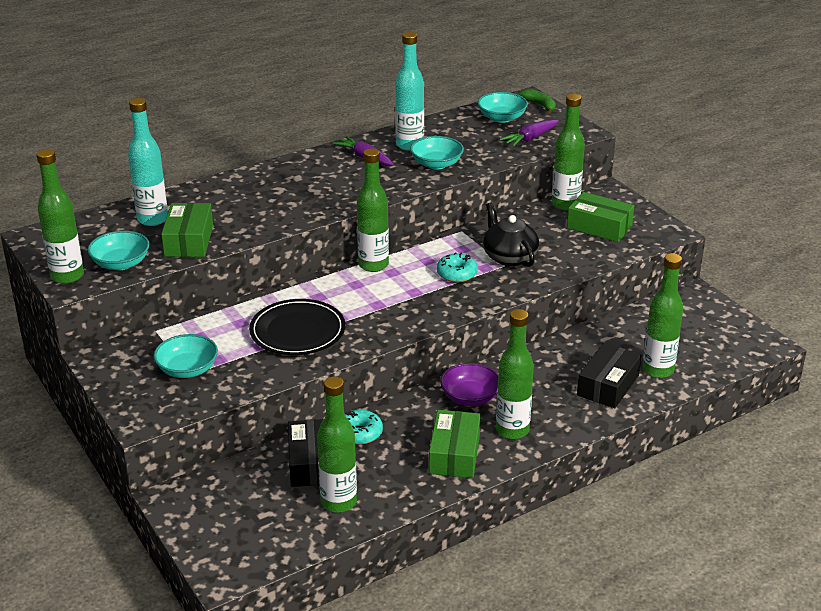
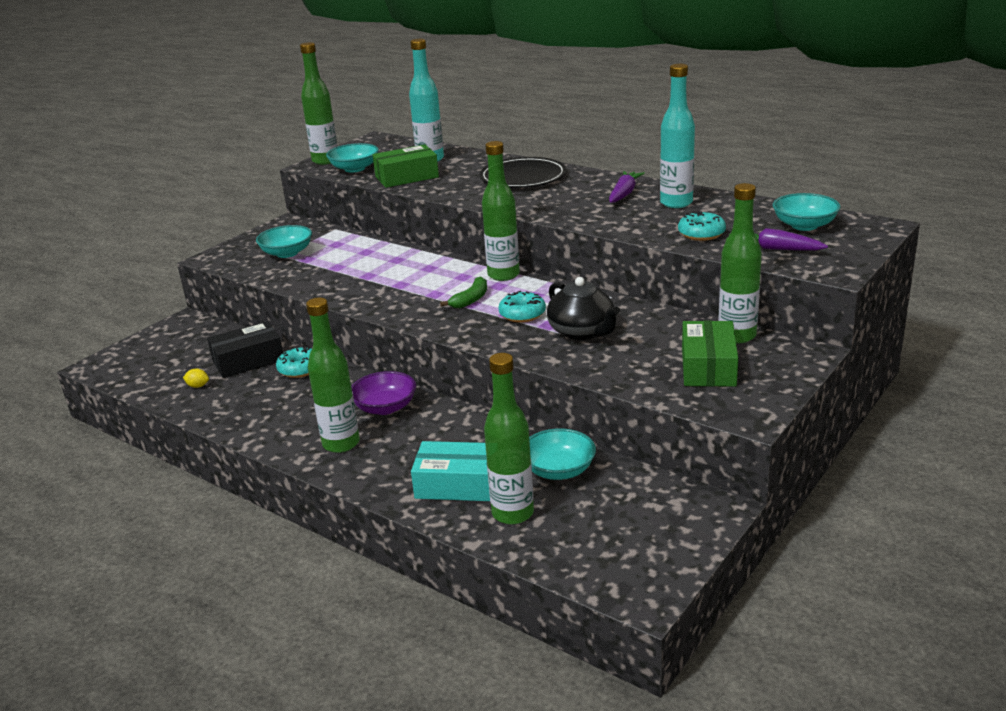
camera: 70 degrees right, 5 degrees down
black plate [249,299,345,355] -> black plate moved to [479,157,567,188]
green bottle [317,377,357,513] -> yellow lemon [183,368,209,388]
turquoise bowl [410,136,464,170] -> turquoise bowl moved to [529,428,596,480]
green box [429,410,481,478] -> none
black teapot [483,202,539,267] -> black teapot turned 105 degrees clockwise [547,277,620,340]
green banana [519,89,556,114] -> green banana moved to [440,277,487,308]
black box [577,343,641,408] -> turquoise box [411,441,490,501]
none -> turquoise donut [678,211,726,241]

